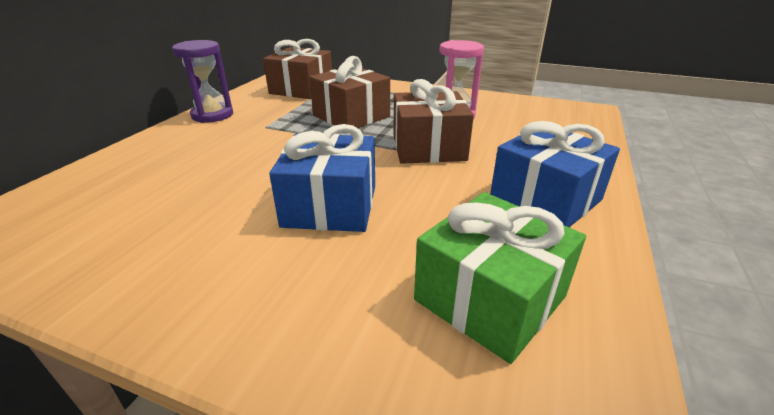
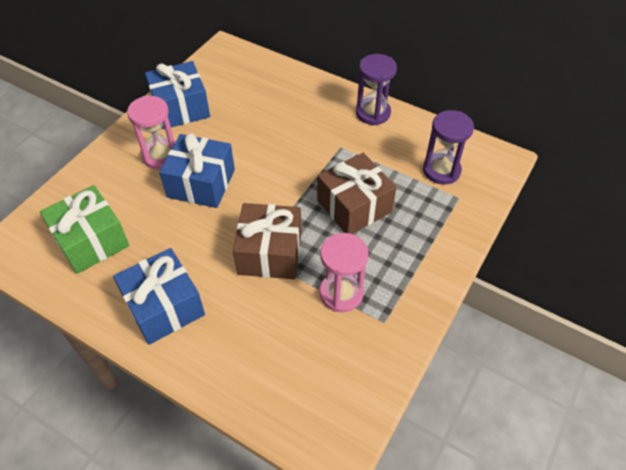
camera: 100 degrees right, 20 degrees up
brown gift [263,39,332,99] -> purple hourglass [423,110,474,185]
none -> pink hourglass [127,96,175,169]
none -> blue gift [145,61,210,129]

